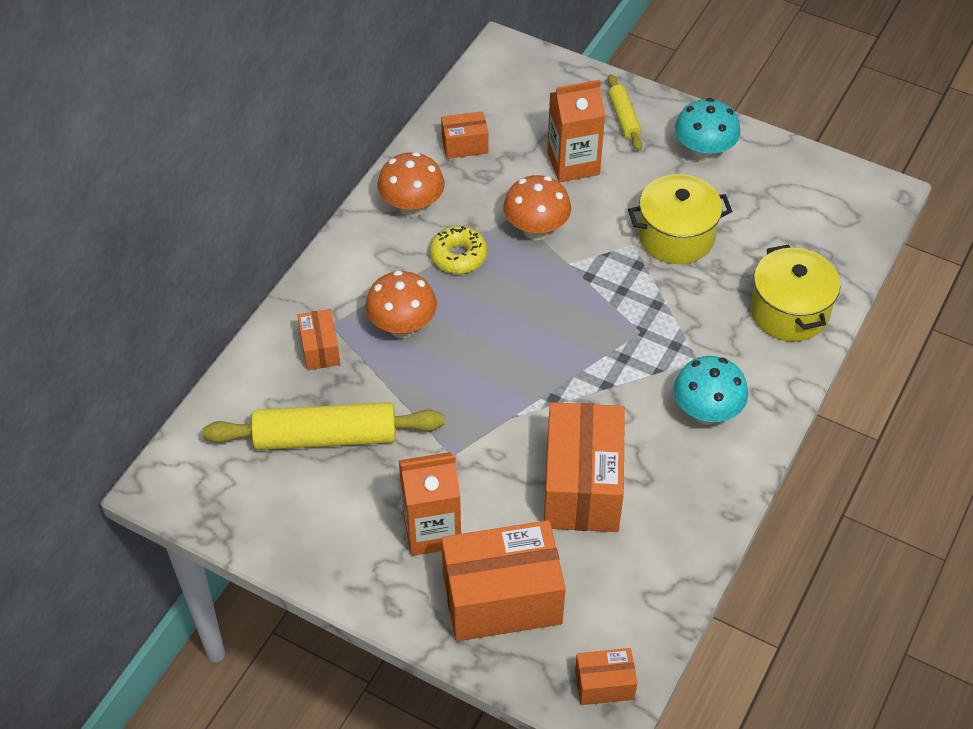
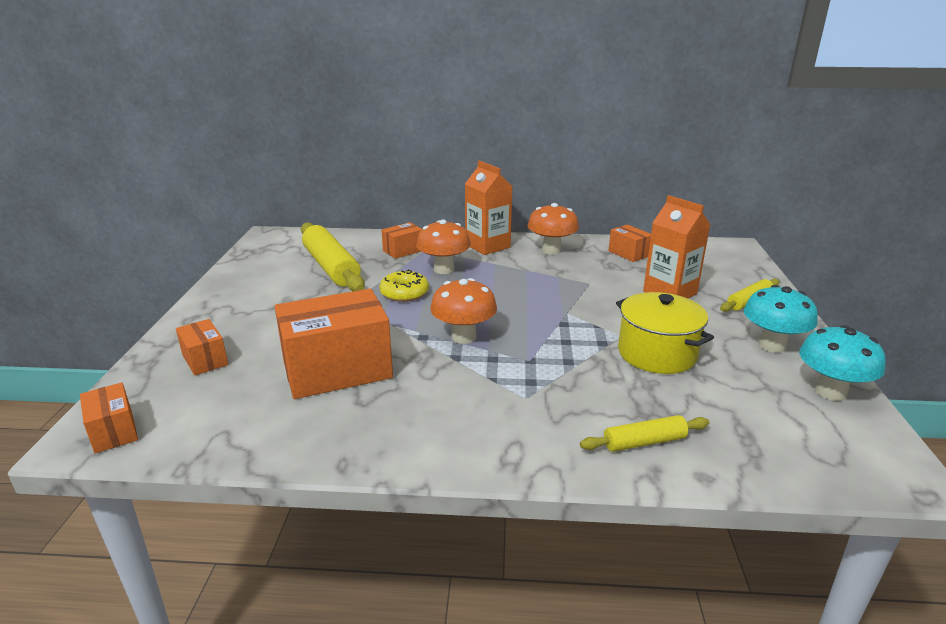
camera: 65 degrees right, 25 degrees down
orange carton [399,452,461,556] -> orange carton moved to [465,161,513,255]
yellow donut [430,226,487,274] -> yellow donut moved to [379,269,429,302]
orange box [441,520,566,641] -> orange box [176,319,228,376], size x0.49
orange mushroom [503,175,571,240] -> orange mushroom moved to [430,278,497,344]
turquoise mushroom [674,356,748,425] -> turquoise mushroom moved to [799,325,886,401]
yellow pot [750,244,841,342] -> yellow rolling pin [580,415,709,452]

